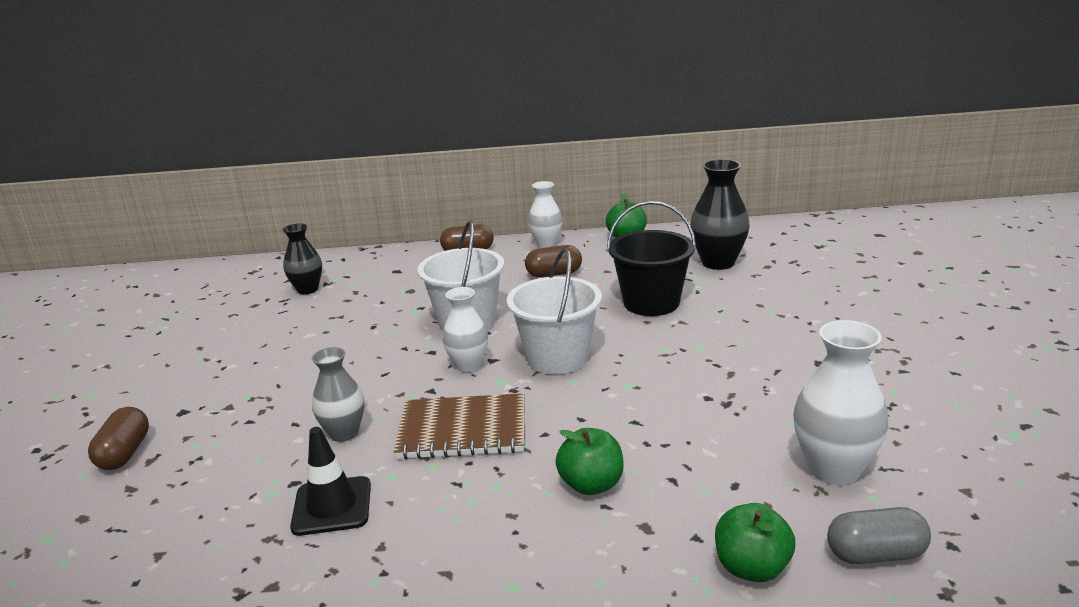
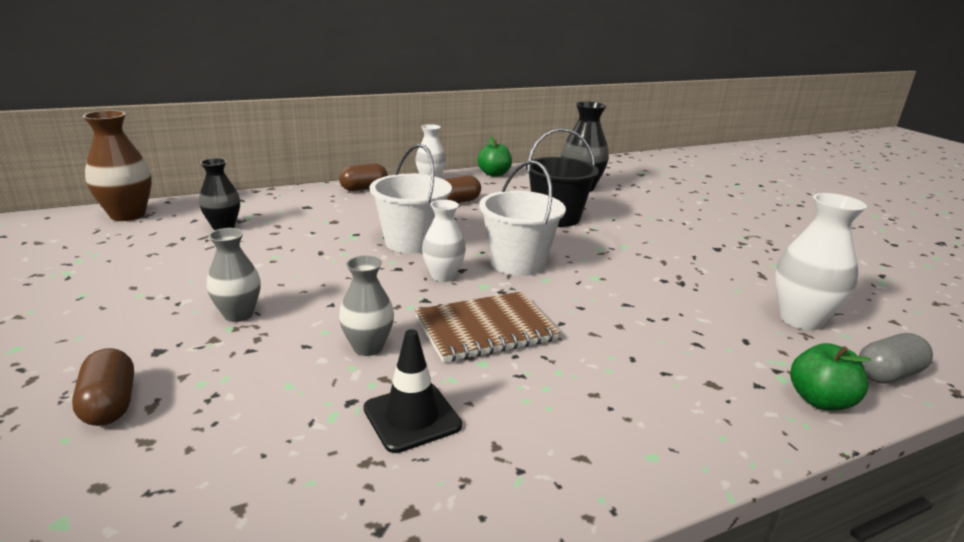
camera: 25 degrees left, 0 degrees up
green apple [555,428,624,495] -> none
none -> brown vase [83,110,152,221]
none -> grey vase [207,228,261,322]

